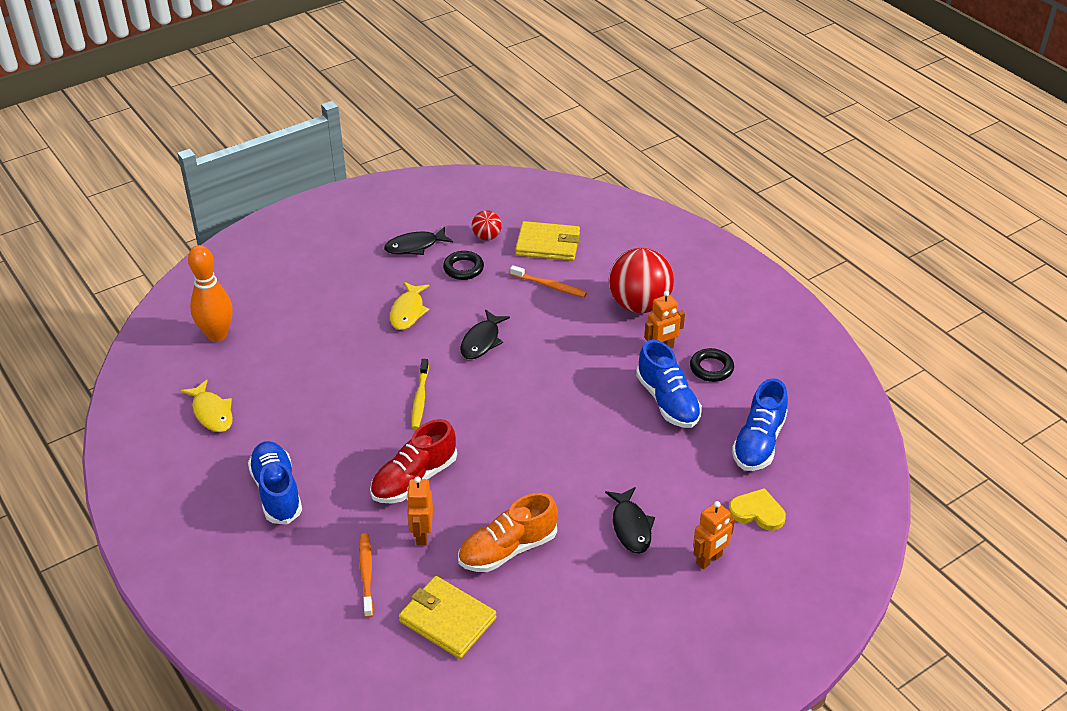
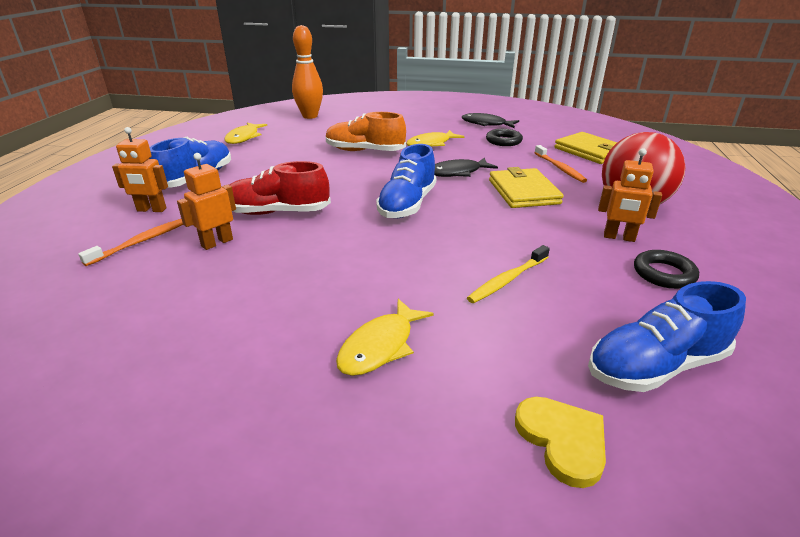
camera: 45 degrees right, 10 degrees down
yellow wallet [399,576,497,659] -> yellow wallet moved to [489,167,563,208]
yellow toothbrush [412,359,429,429] -> yellow toothbrush moved to [467,245,550,303]
orange shoe [458,493,558,572] -> orange shoe moved to [326,112,406,151]
red ball [472,210,502,240] -> none
black fish [605,487,655,553] -> yellow fish [336,299,434,376]
blue shoe [636,340,702,428] -> blue shoe moved to [376,144,437,218]
orange robot [693,501,735,569] -> orange robot moved to [112,127,168,212]

